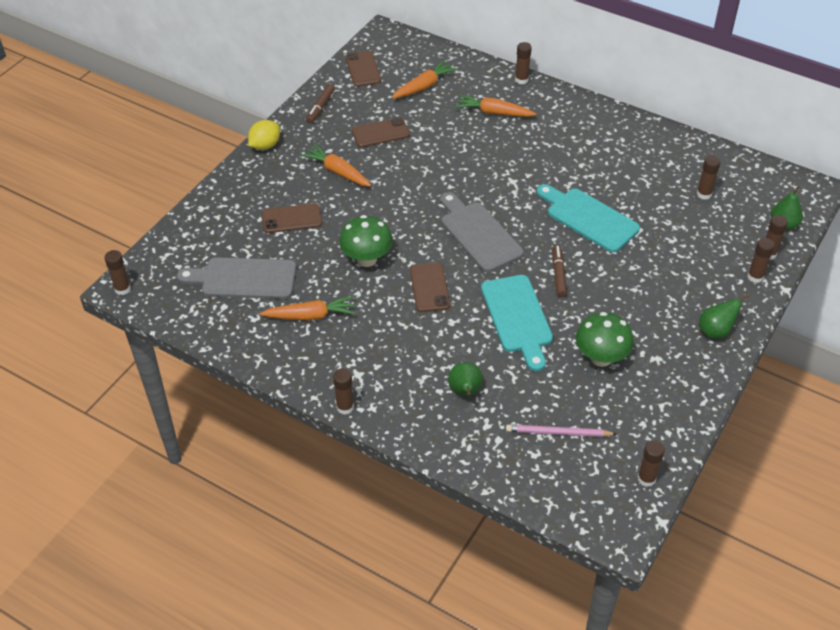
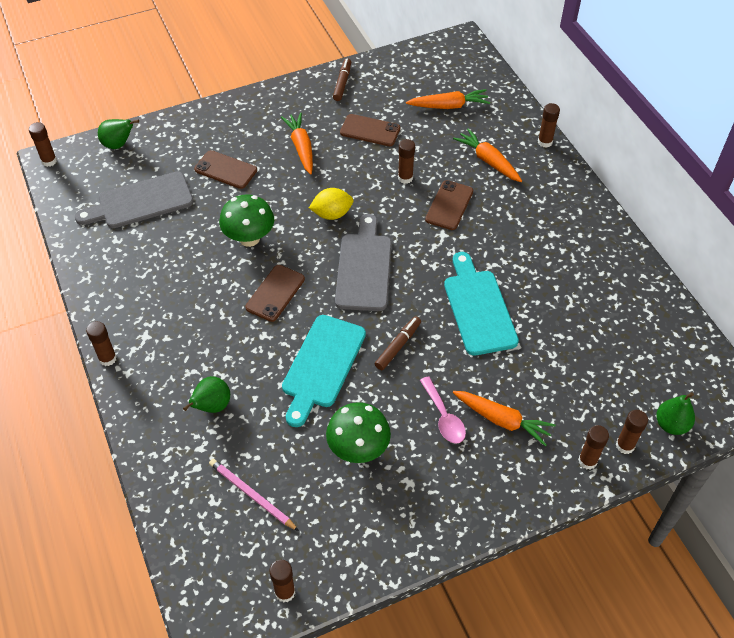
camera: 35 degrees right, 5 degrees up
grey cutting board [177,257,296,299] -> grey cutting board turned 60 degrees counterclockwise [75,172,193,228]
yellow lemon [248,120,280,150] -> yellow lemon moved to [309,188,354,220]
orange carrot [260,296,356,320] -> orange carrot moved to [453,391,556,446]
brown marker [306,84,335,124] -> brown marker turned 135 degrees clockwise [333,58,351,101]
brown phone [345,51,381,87] -> brown phone moved to [425,180,473,230]
brown glue stick [697,156,721,200] -> brown glue stick moved to [398,139,415,184]
green pear [699,293,749,339] -> green pear moved to [98,119,139,149]
none -> pink spoon [420,376,466,444]

